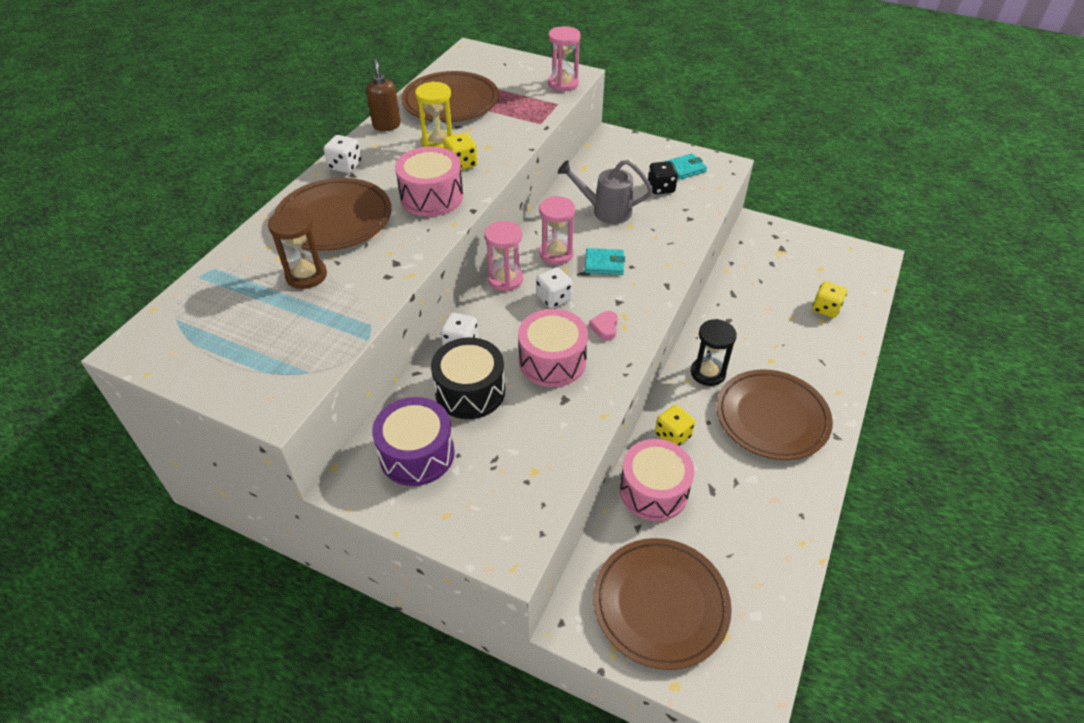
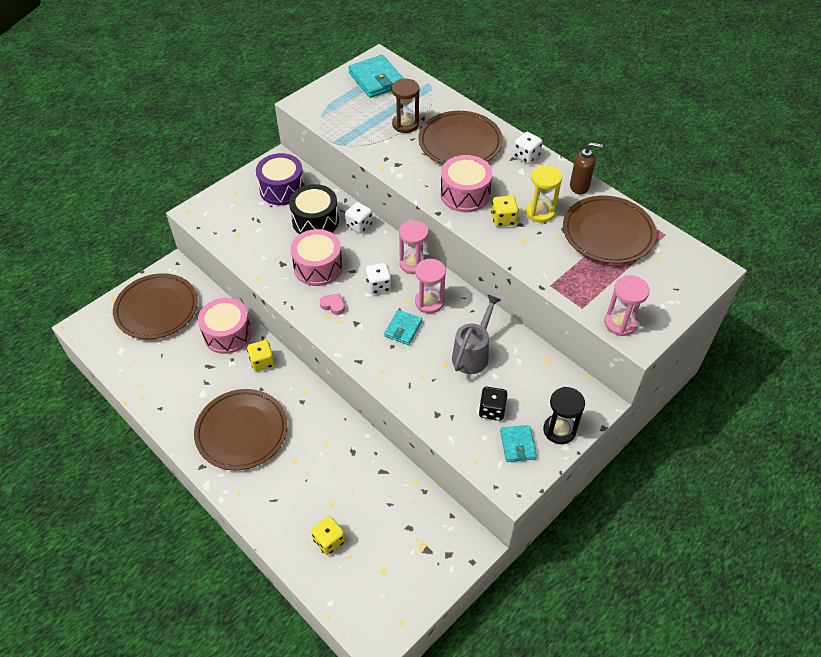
camera: 110 degrees right, 5 degrees up
black hourglass [691,319,737,386] -> black hourglass moved to [543,387,585,444]
none -> turquoise wallet [348,55,404,98]

